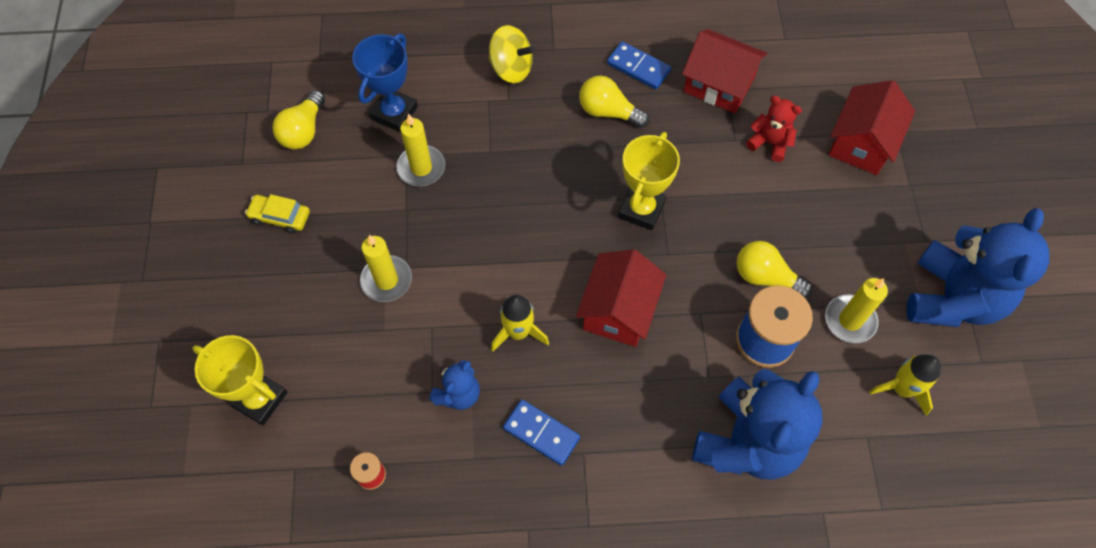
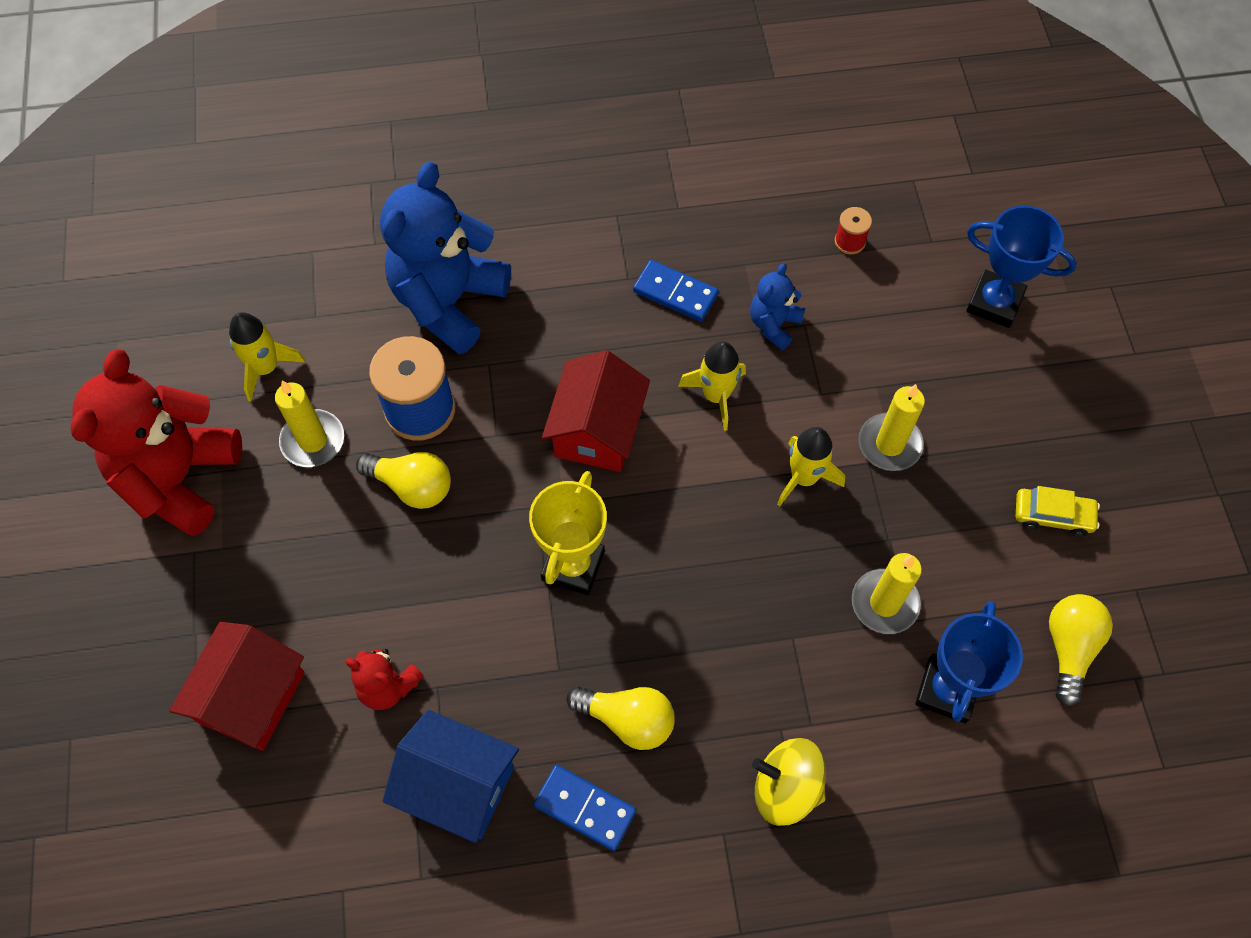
camera: 175 degrees right, 0 degrees up
yellow trophy [192,335,287,425] -> blue trophy [966,205,1077,328]
red house [682,29,767,113] -> blue house [383,710,519,843]
blue teddy bear [906,208,1049,327] -> red teddy bear [70,349,242,536]
none -> yellow rocket [777,427,845,507]

